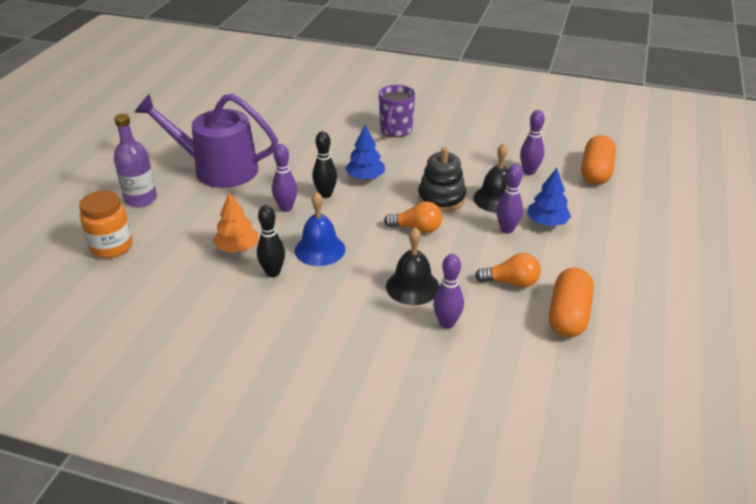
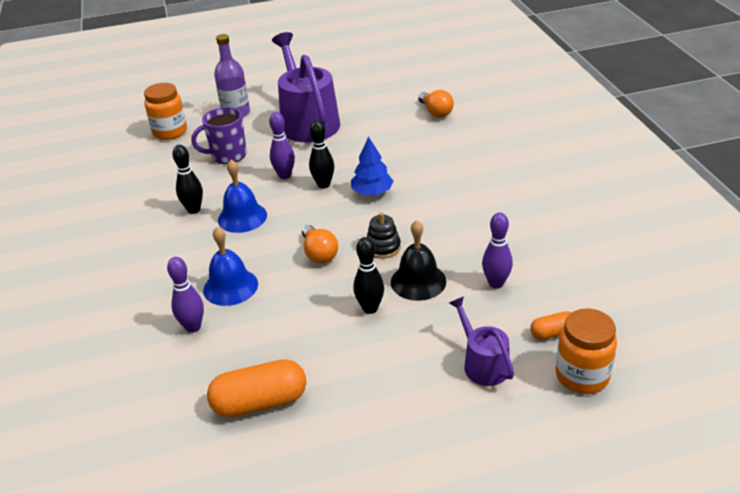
camera: 60 degrees right, 0 degrees up
orange tree [213,192,258,253] -> none
purple mug [379,85,415,137] -> purple mug moved to [191,107,247,164]
black bell [386,227,440,305] -> blue bell [203,226,258,306]
black stacking toy [418,147,466,212] -> black stacking toy [367,212,401,259], size x0.65
orange light bulb [475,253,541,288] -> orange light bulb moved to [418,90,454,118]
purple bowling pin [496,164,523,234] -> black bowling pin [353,237,384,314]
blue tree [527,168,571,226] -> none
orange capsule [581,135,616,185] -> orange capsule [530,311,572,340], size x0.53
none -> purple watering can [449,296,514,386]
none -> orange jar [556,308,617,394]

